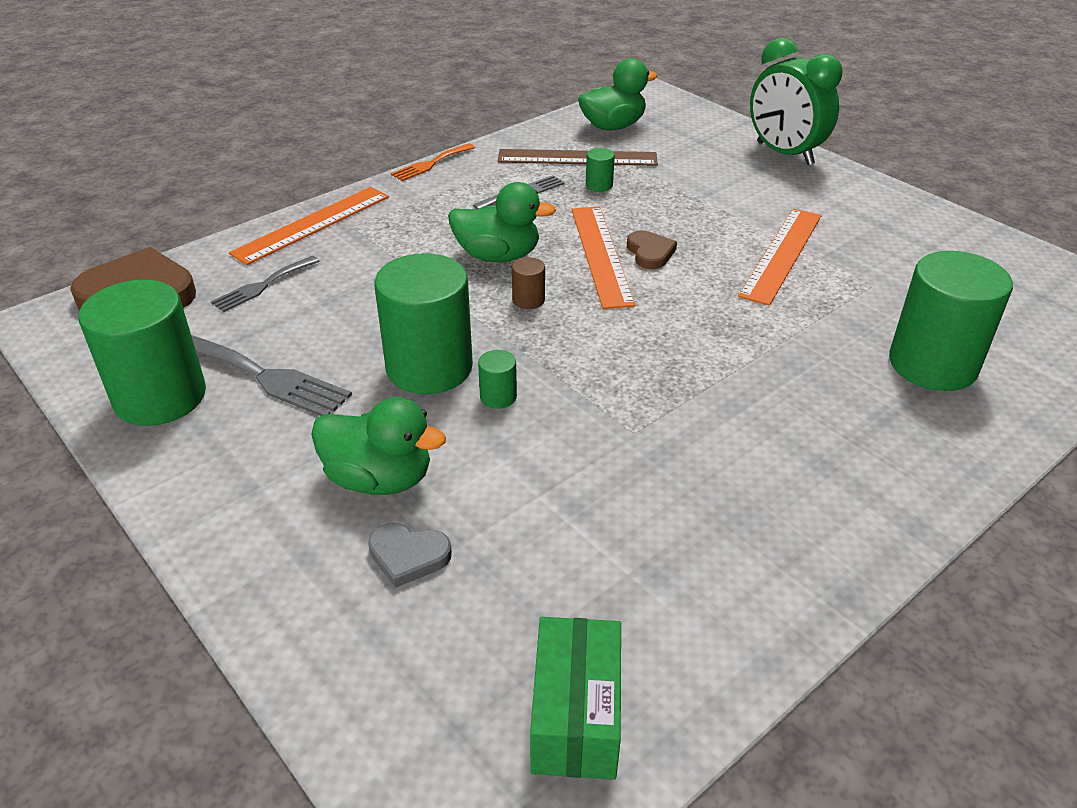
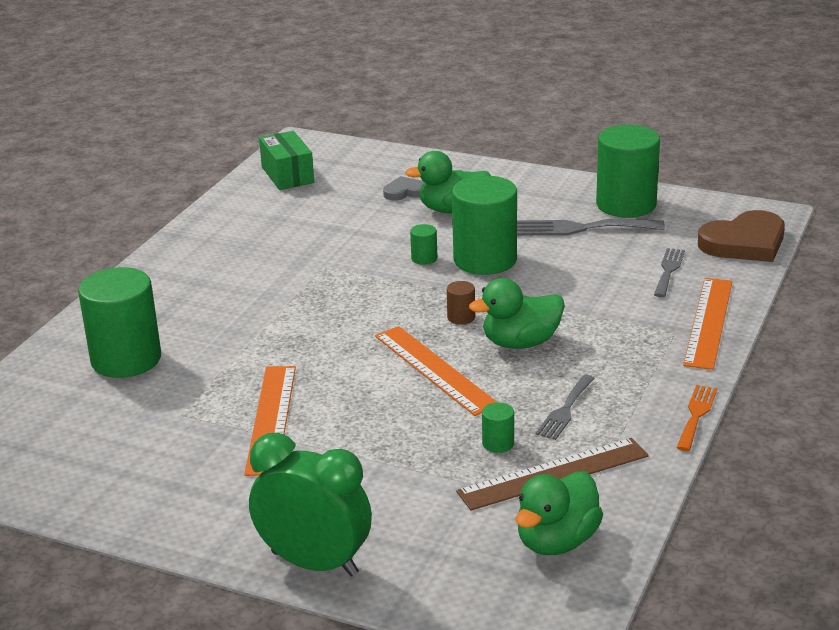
camera: 155 degrees right, 10 degrees down
brown heart [627,230,677,269] -> none

